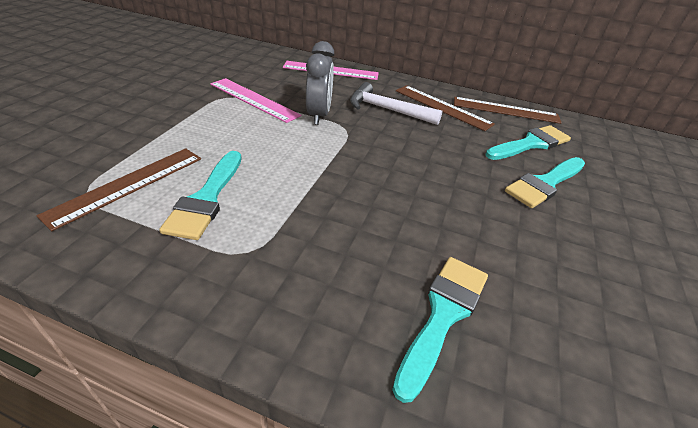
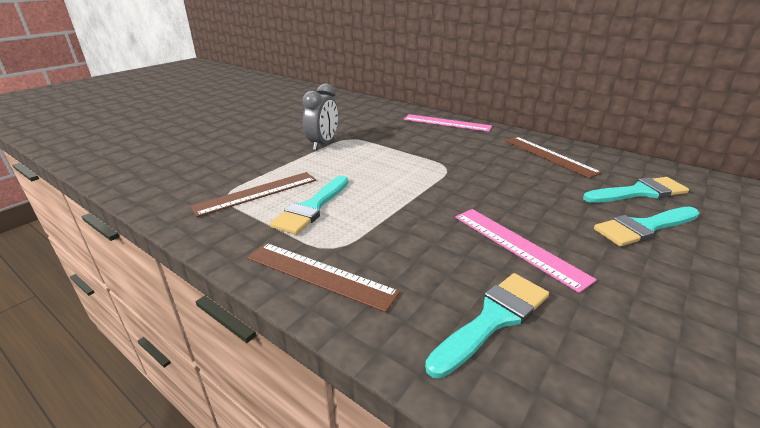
camera: 20 degrees right, 10 degrees down
pink ruler [210,78,301,123] -> pink ruler moved to [455,209,597,293]
grey clock [306,41,334,125] -> grey clock moved to [302,83,338,150]
white hammer [350,82,443,125] -> none
brown ruler [454,97,562,124] -> brown ruler moved to [247,243,400,313]

